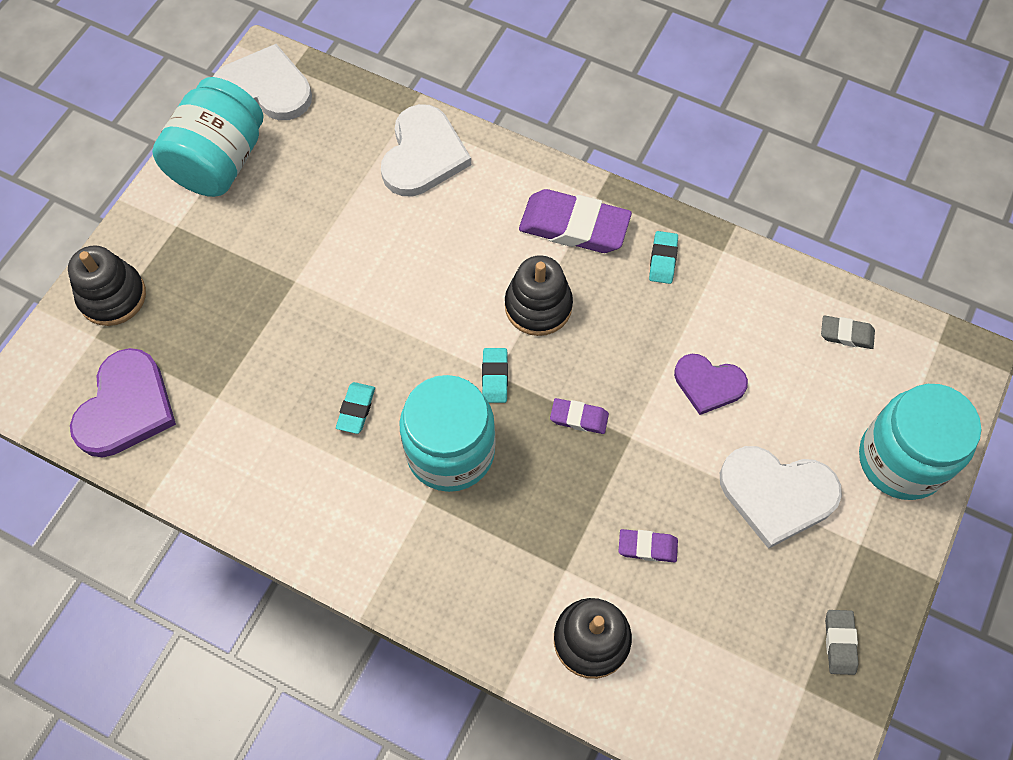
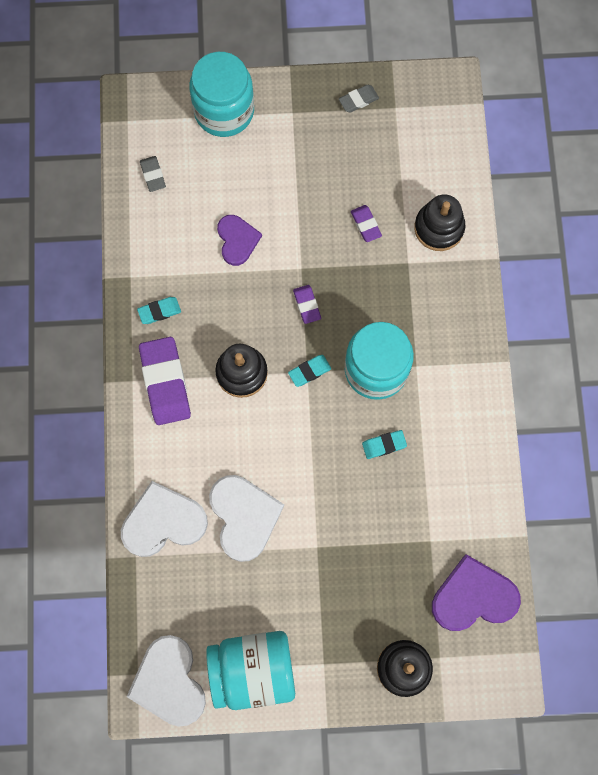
camera: 120 degrees left, 10 degrees up
white heart [720,446,842,549] -> white heart moved to [209,475,284,562]

